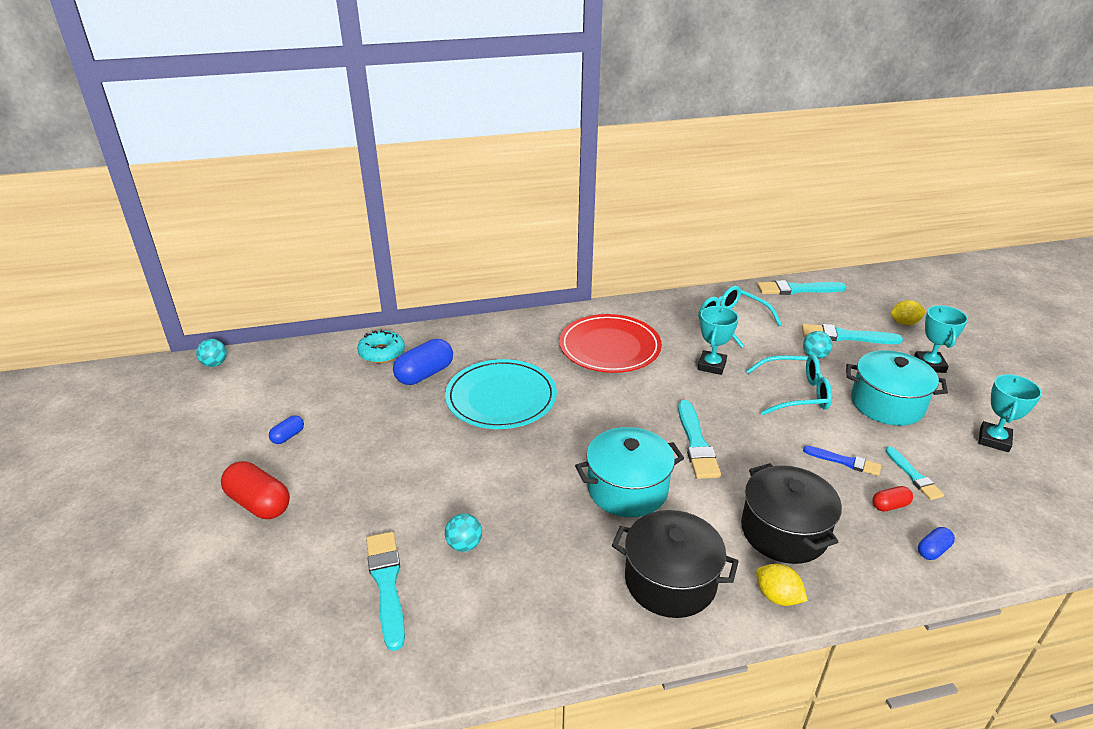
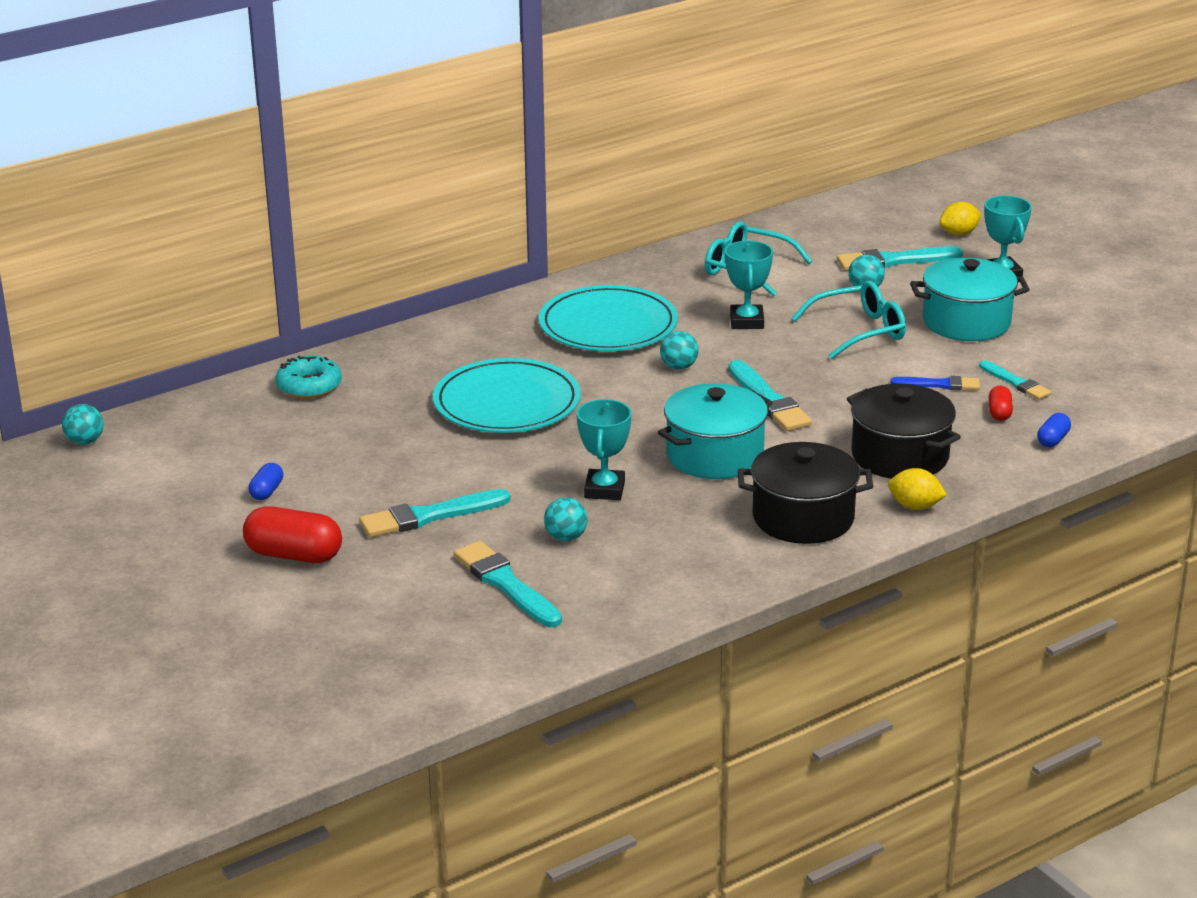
camera: 20 degrees left, 5 degrees down
blue capsule [393,339,453,385] -> none
red plate [559,314,662,373] -> turquoise plate [539,285,678,351]
turquoise brush [757,280,847,295] -> turquoise brush moved to [359,489,511,537]
red capsule [872,486,913,511] -> red capsule turned 45 degrees counterclockwise [989,386,1013,421]
turquoise trophy [979,374,1042,452] -> turquoise trophy moved to [577,399,631,500]
none -> turquoise ball [660,331,699,370]

